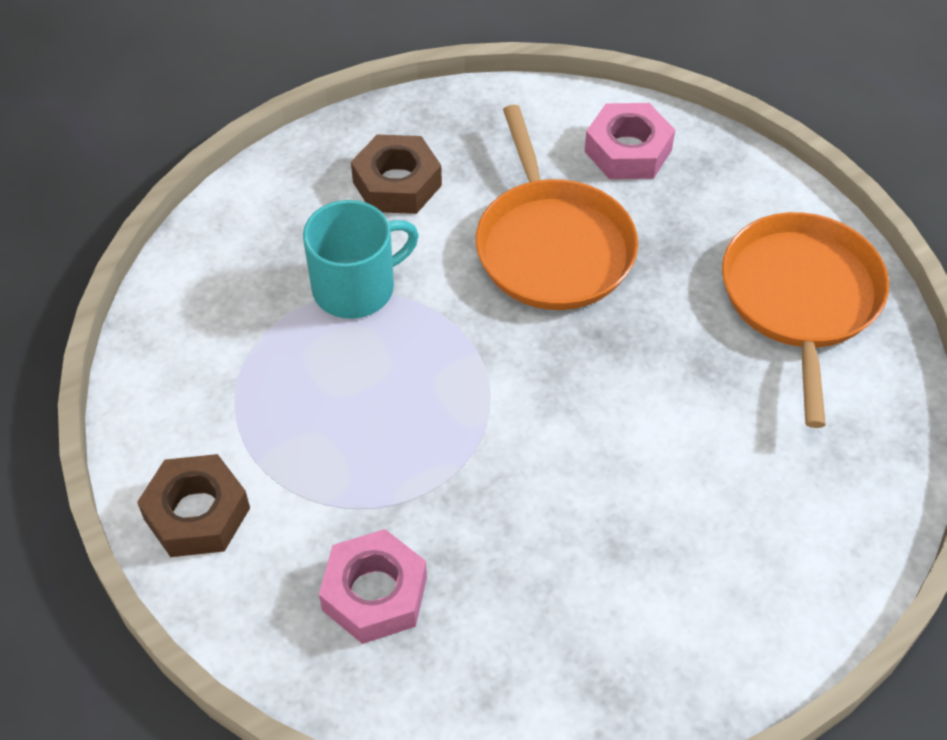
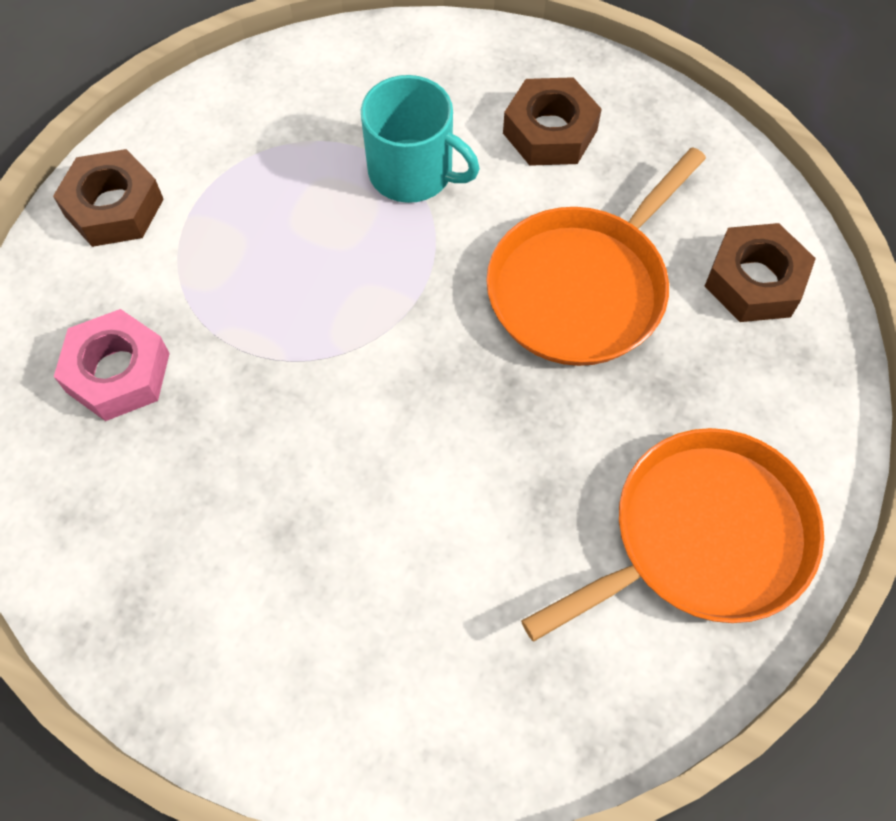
camera: 55 degrees right, 10 degrees up
pink nut [584,103,675,179] -> brown nut [705,223,816,322]

